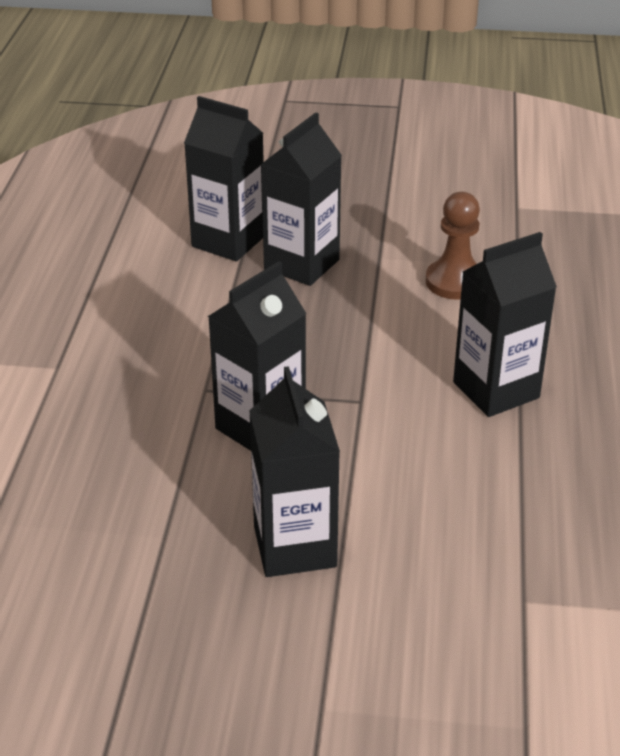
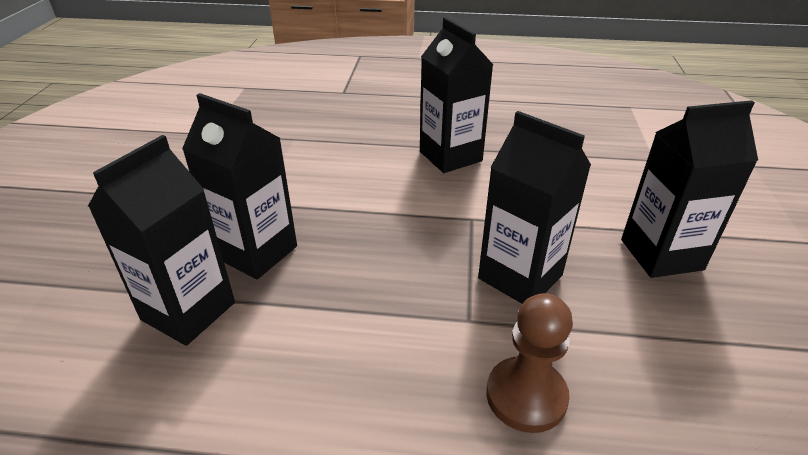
camera: 90 degrees left, 0 degrees up
brown pawn [425,192,480,300] -> brown pawn moved to [486,293,573,433]

